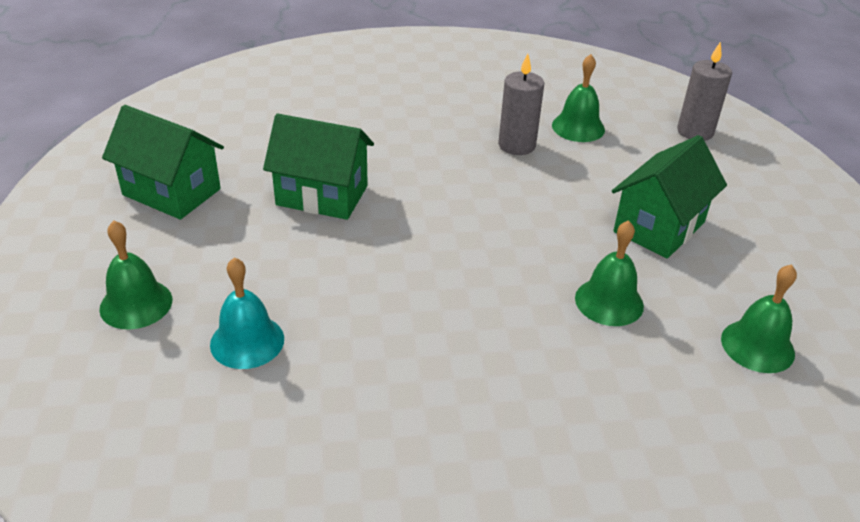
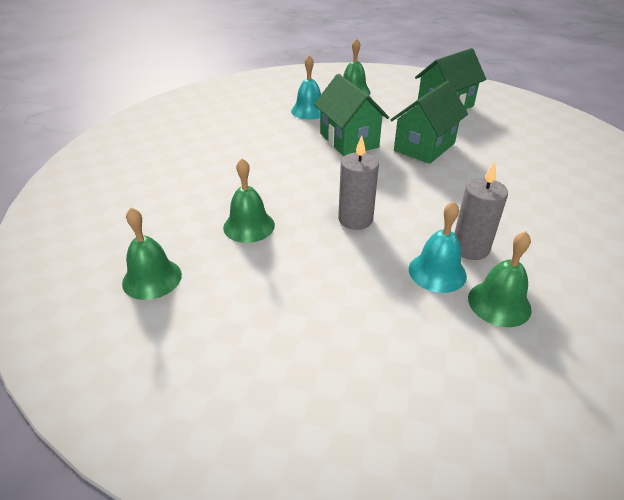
camera: 115 degrees right, 0 degrees up
green house [612,135,727,259] -> green house moved to [314,74,389,156]
grey candle [677,41,732,141] -> grey candle moved to [338,136,379,230]
none -> turquoise bell [409,201,467,293]

